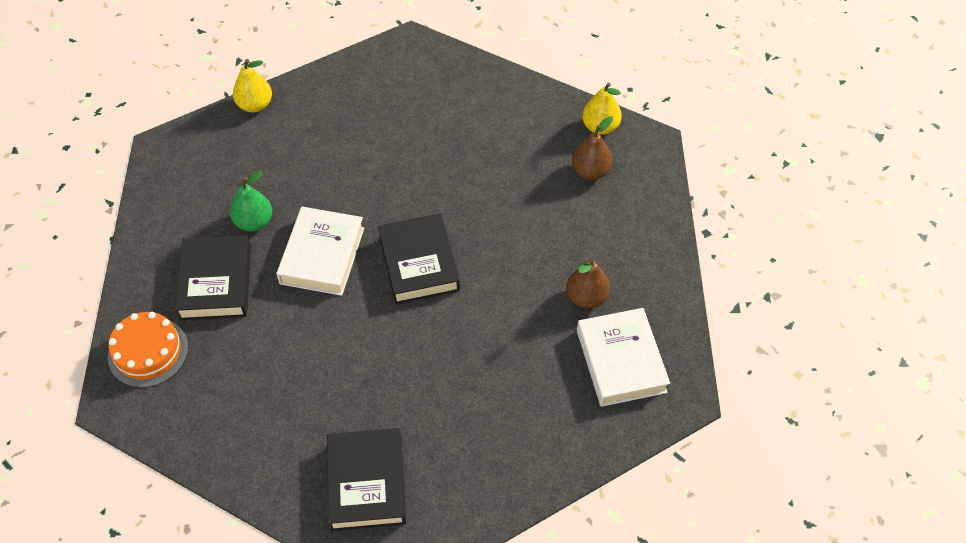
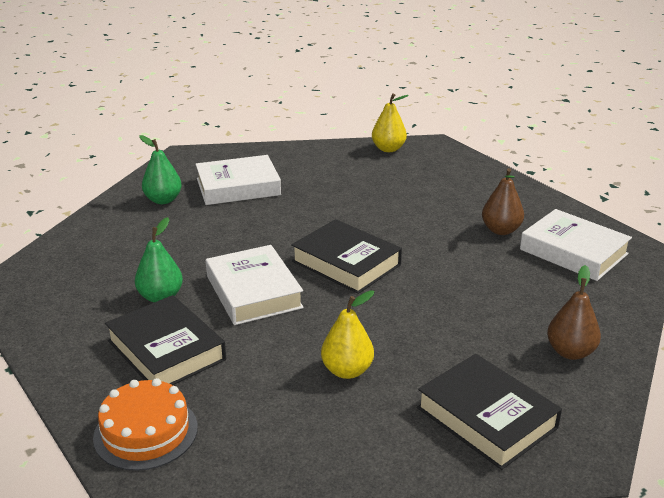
camera: 35 degrees left, 25 degrees down
yellow pear [233,59,272,113] -> yellow pear moved to [321,290,375,379]
brown pear [572,116,613,180] -> brown pear moved to [547,265,601,360]
none -> green pear [139,135,182,204]
none -> white book [195,155,281,205]

